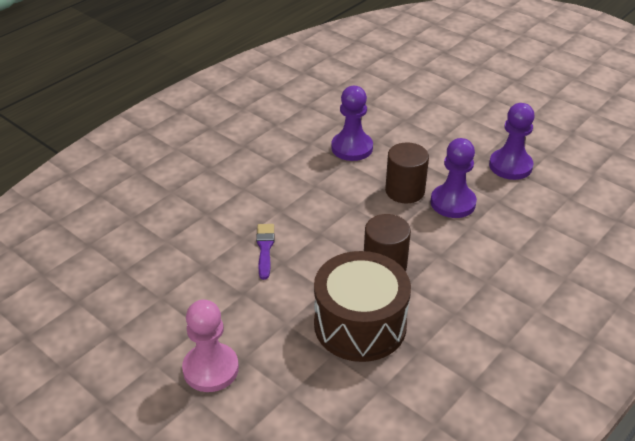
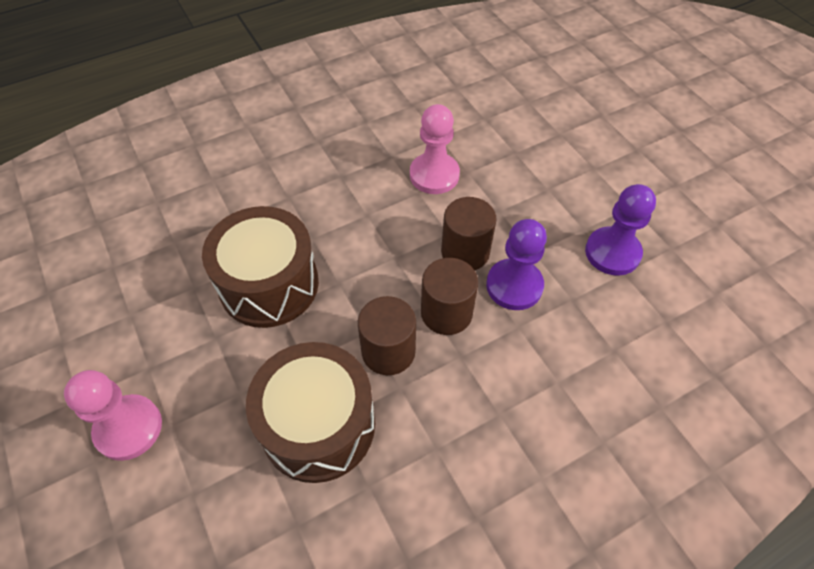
camera: 20 degrees right, 15 degrees up
purple brush [256,224,275,280] -> brown drum [202,206,319,328]
purple pawn [331,86,373,161] -> pink pawn [410,104,460,194]
none -> brown cylinder [421,258,478,335]

